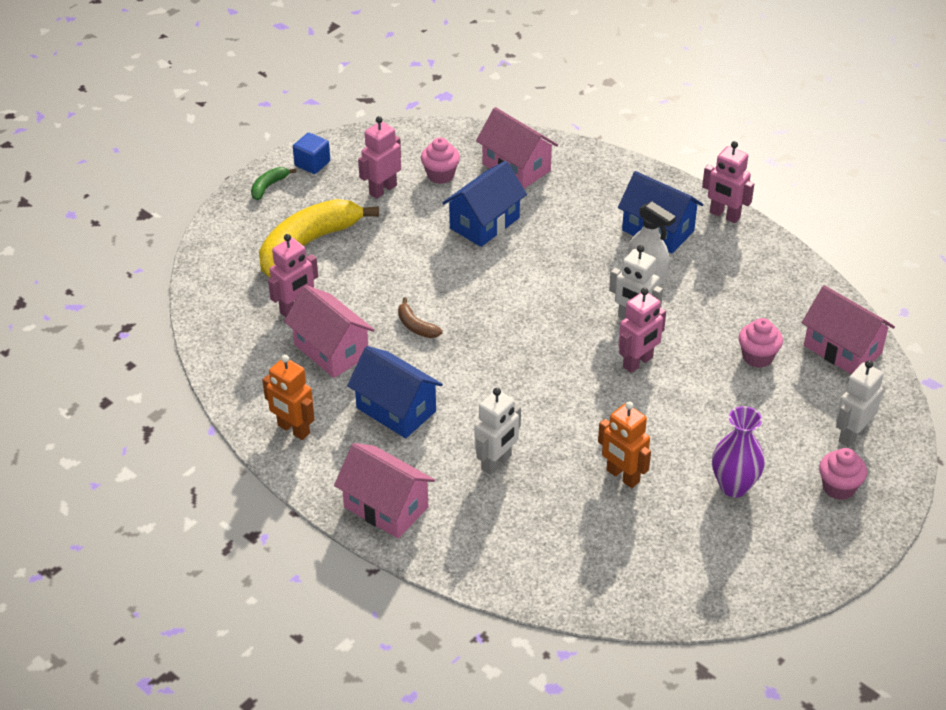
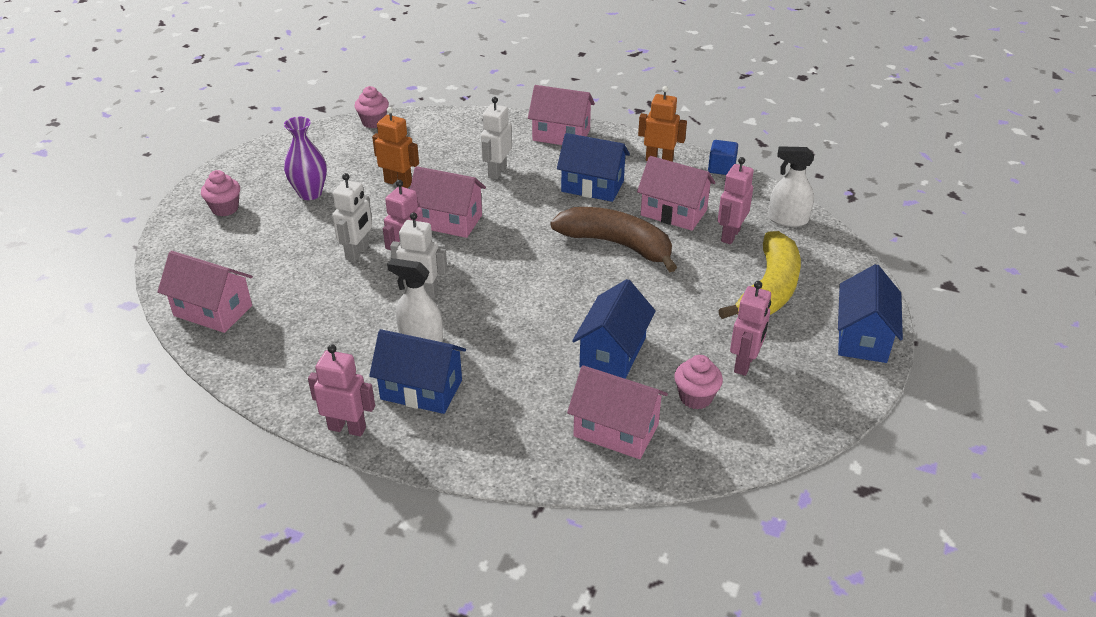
camera: 160 degrees right, 5 degrees down
green banana [251,167,296,201] -> blue house [838,264,903,363]
blue cube [293,133,330,174] -> blue cube moved to [708,140,738,175]
brown banana [398,298,443,338] -> brown banana [551,207,677,272], size x2.35
pink cupcake [739,318,783,368] -> pink cupcake moved to [355,86,389,128]
white robot [836,360,884,447] -> white robot moved to [332,173,372,262]
none -> pink house [410,166,486,238]
none -> white spray bottle [768,146,814,227]

